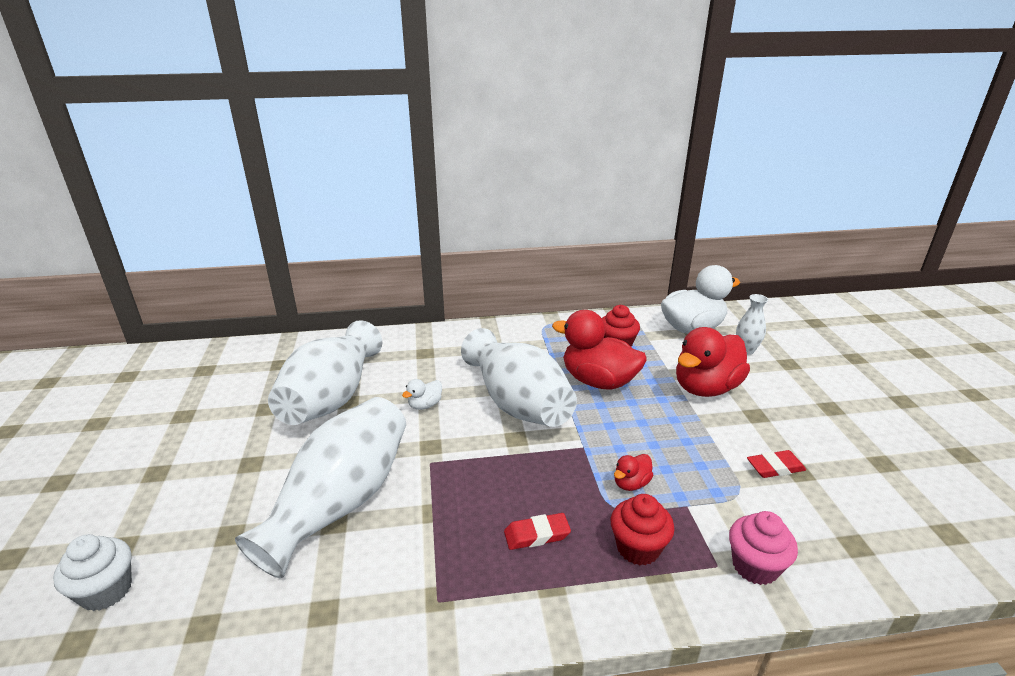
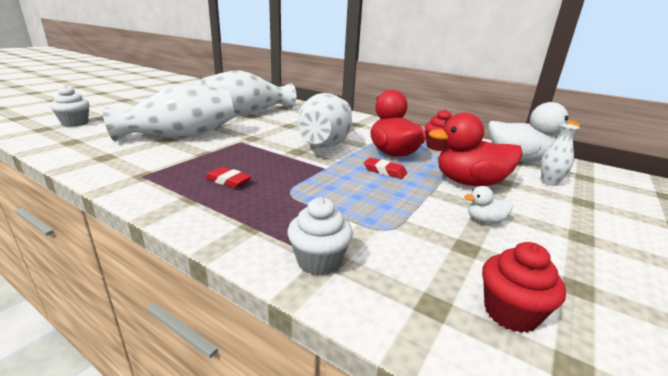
camera: 40 degrees right, 5 degrees down
white duck [402,379,442,410] -> white duck moved to [464,186,513,224]
red cupcake [611,494,675,565] -> red cupcake moved to [482,242,566,333]
red duck [614,454,653,491] -> none
pink cupcake [729,511,798,585] -> white cupcake [288,197,353,276]
red eraser [747,450,806,478] -> red eraser moved to [364,158,407,179]

